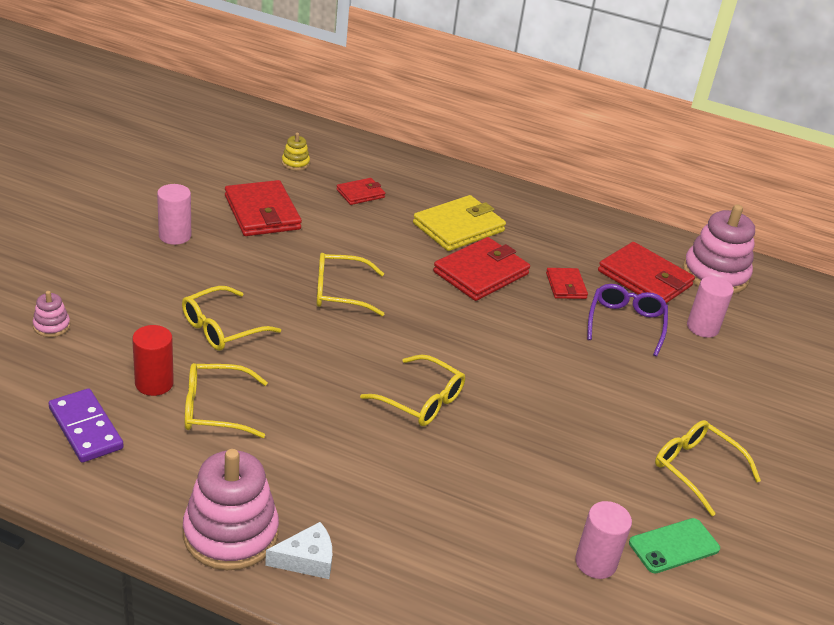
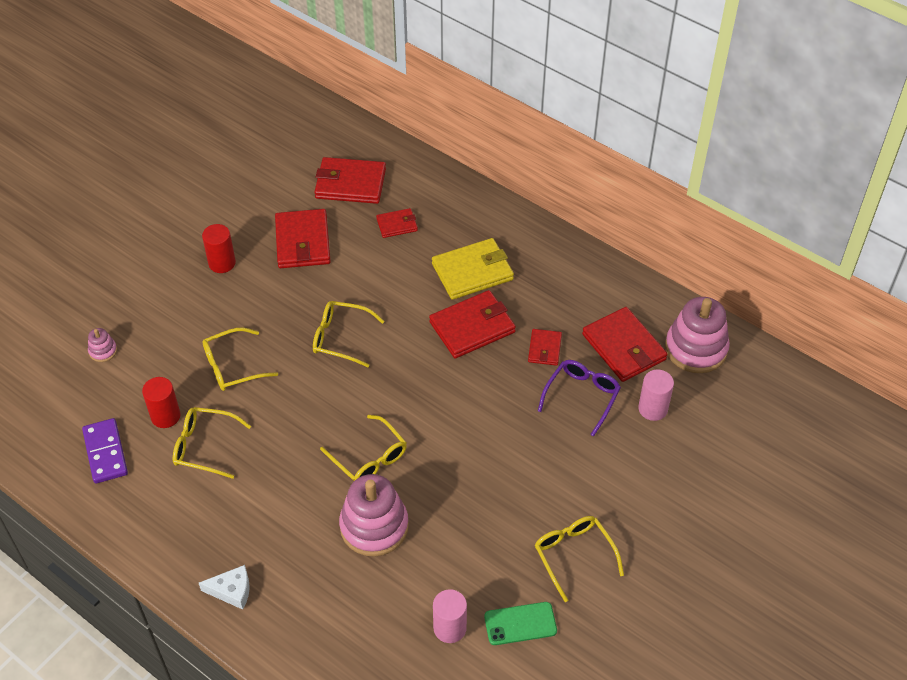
camera: 20 degrees right, 15 degrees up
pink cylinder [157,184,191,245] -> red cylinder [202,224,236,273]
pink stacking toy [183,449,279,570] -> pink stacking toy moved to [339,474,409,557]
yellow stacking toy [282,133,310,170] -> red wallet [314,157,386,204]

